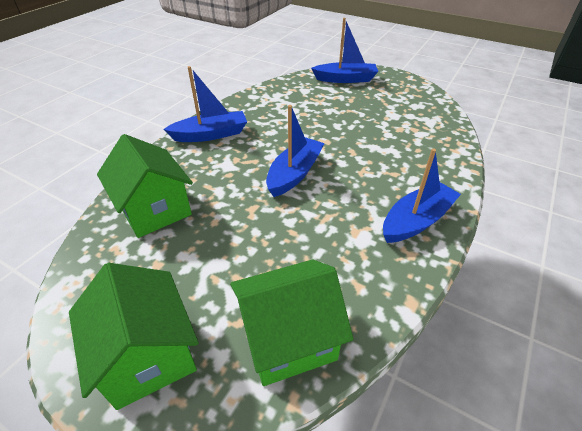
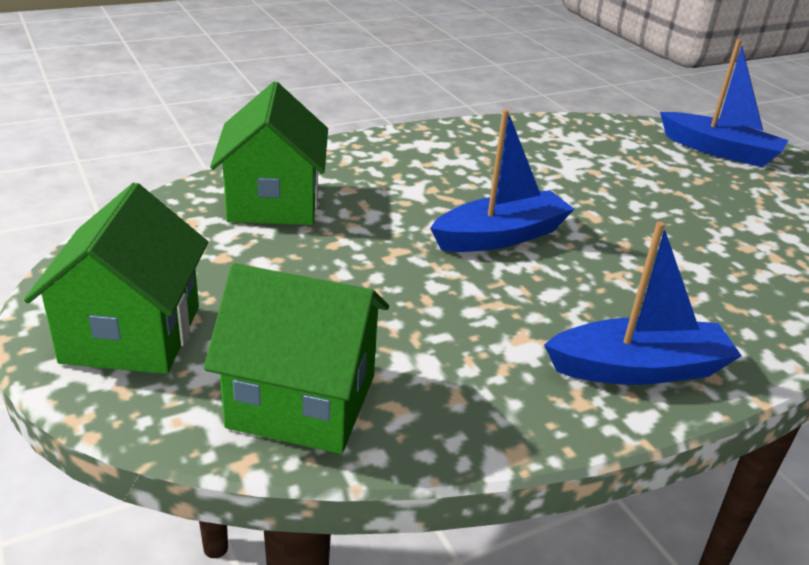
camera: 30 degrees right, 10 degrees down
blue boat [163,66,247,142] -> none

